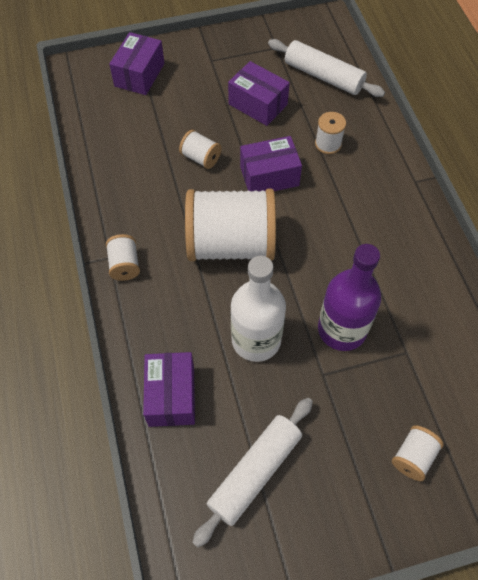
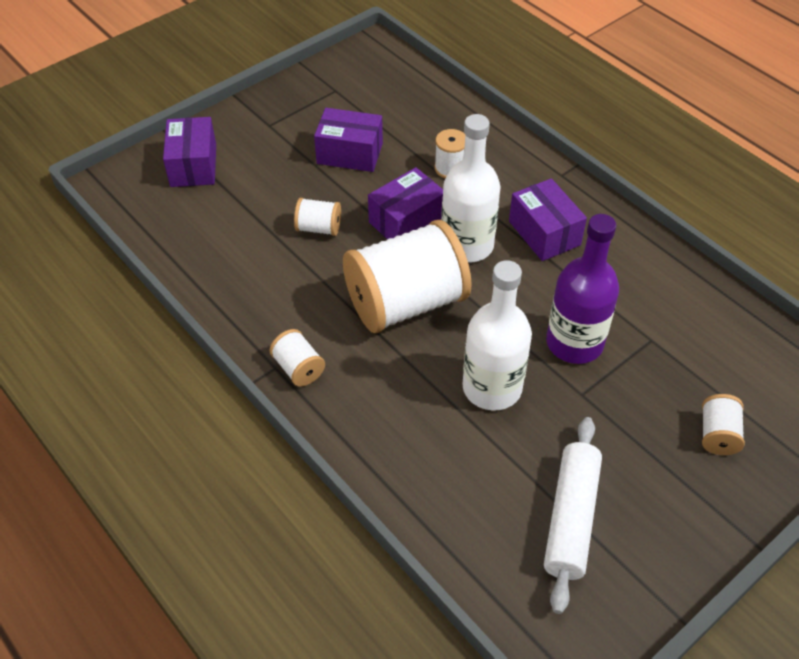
camera: 25 degrees left, 10 degrees down
purple box [143,352,195,427] -> purple box moved to [509,178,587,261]
white rolling pin [268,39,385,97] -> none
none -> white bottle [441,114,501,263]

